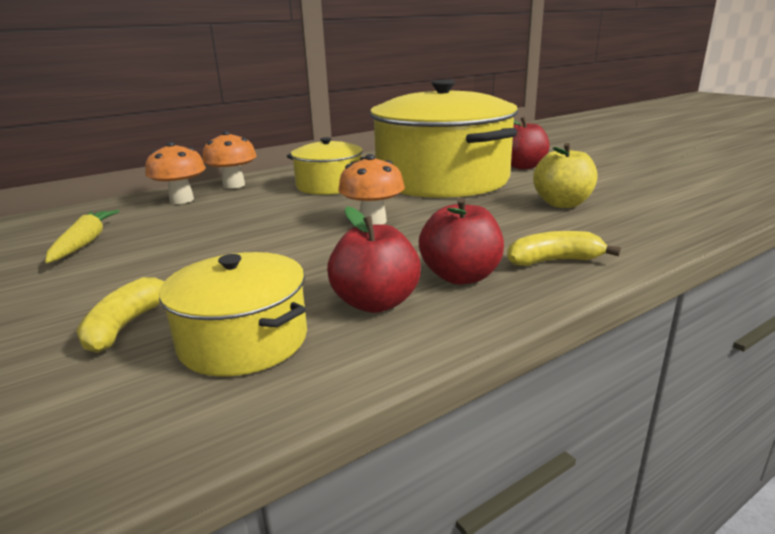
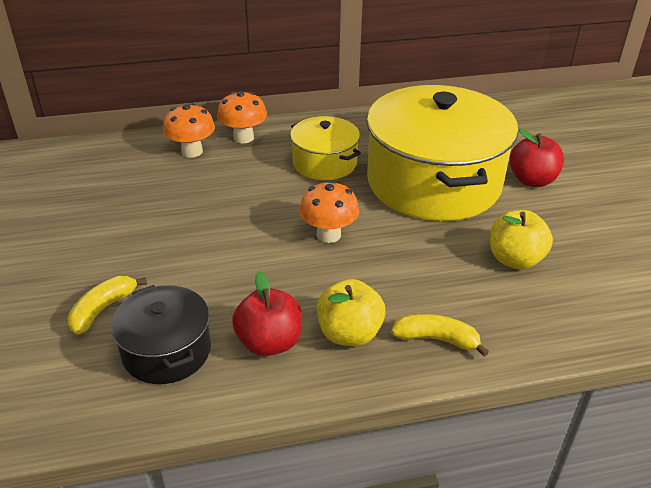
camera: 20 degrees right, 15 degrees up
yellow carrot [45,210,119,263] -> none
yellow pot [159,252,307,377] -> black pot [111,285,211,384]
red apple [418,198,504,285] -> yellow apple [317,279,386,346]

